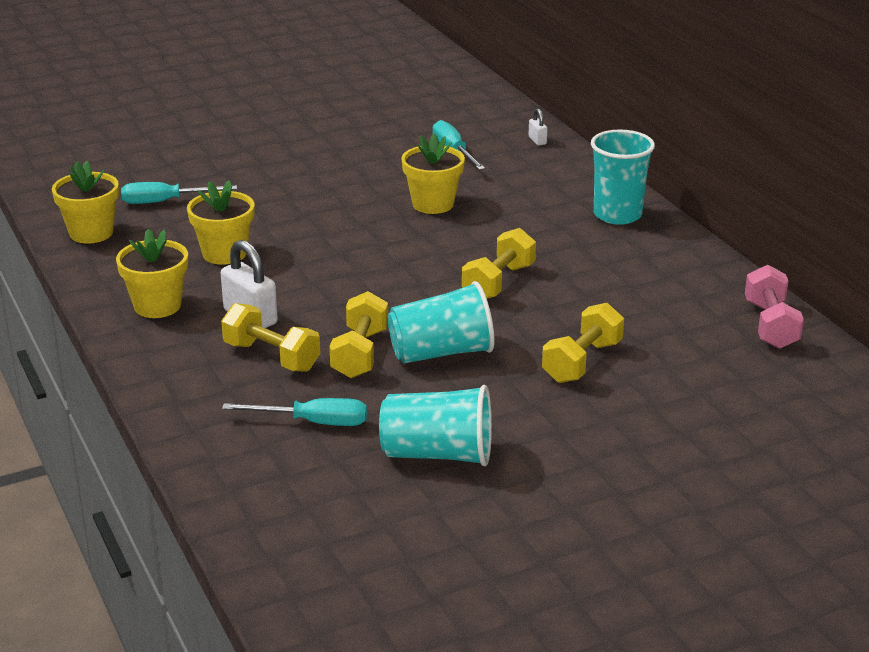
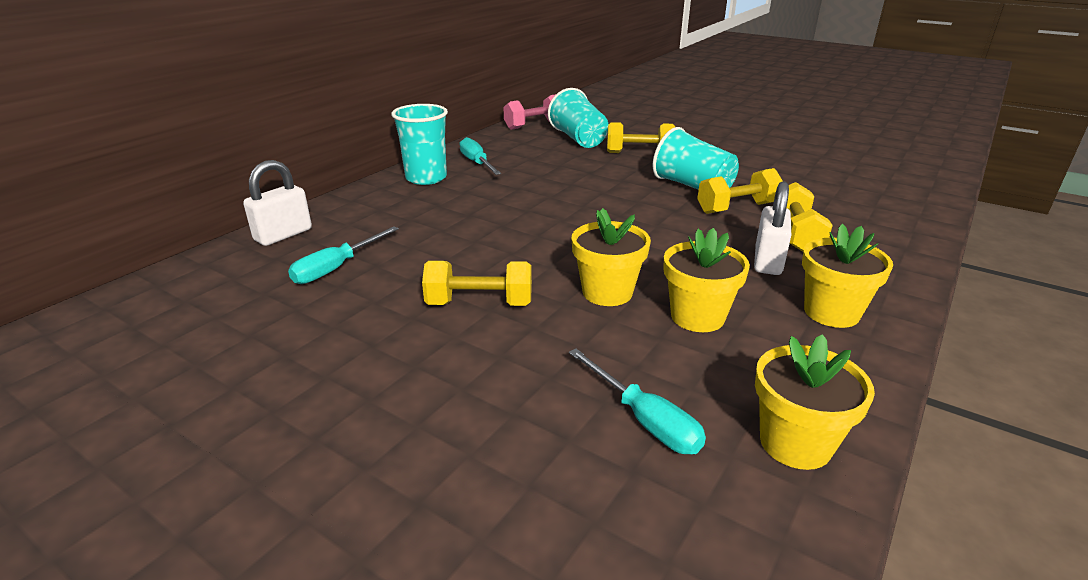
camera: 120 degrees left, 0 degrees up
turquoise screwdriver [222,398,367,426] -> turquoise screwdriver moved to [460,137,501,175]
turquoise cup [379,385,492,466] -> turquoise cup moved to [548,88,608,148]
yellow flower pot [401,133,465,214] -> yellow flower pot moved to [572,208,651,306]
yellow dumbbell [462,228,536,299] -> yellow dumbbell moved to [422,261,532,306]
white padlock [529,108,547,145] -> white padlock [243,160,312,246], size x2.02

